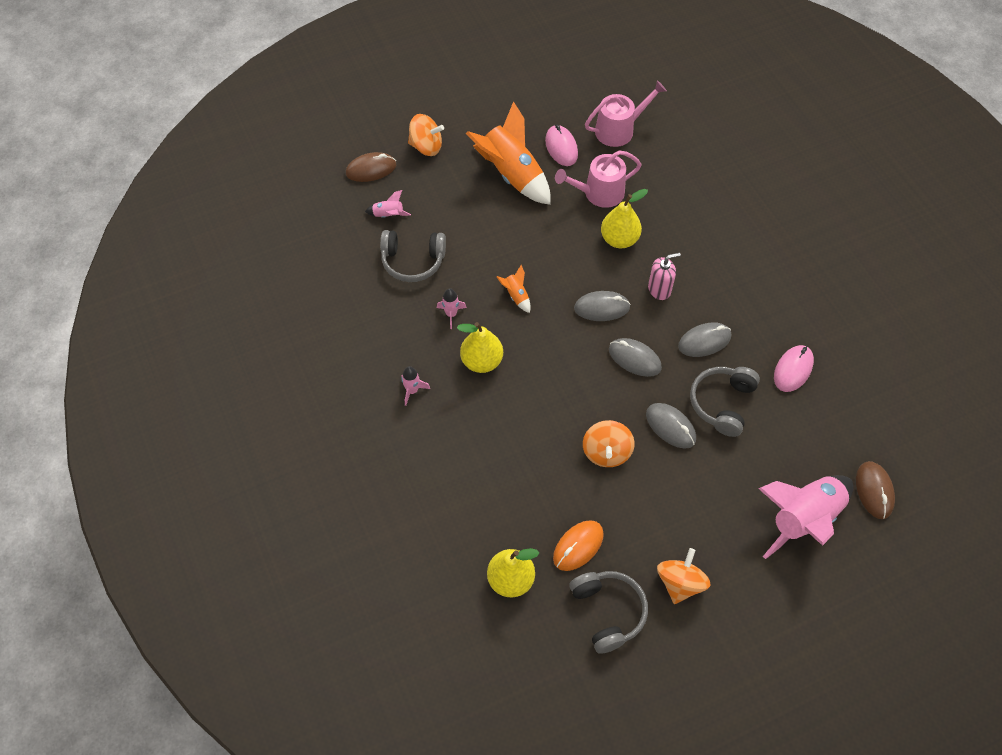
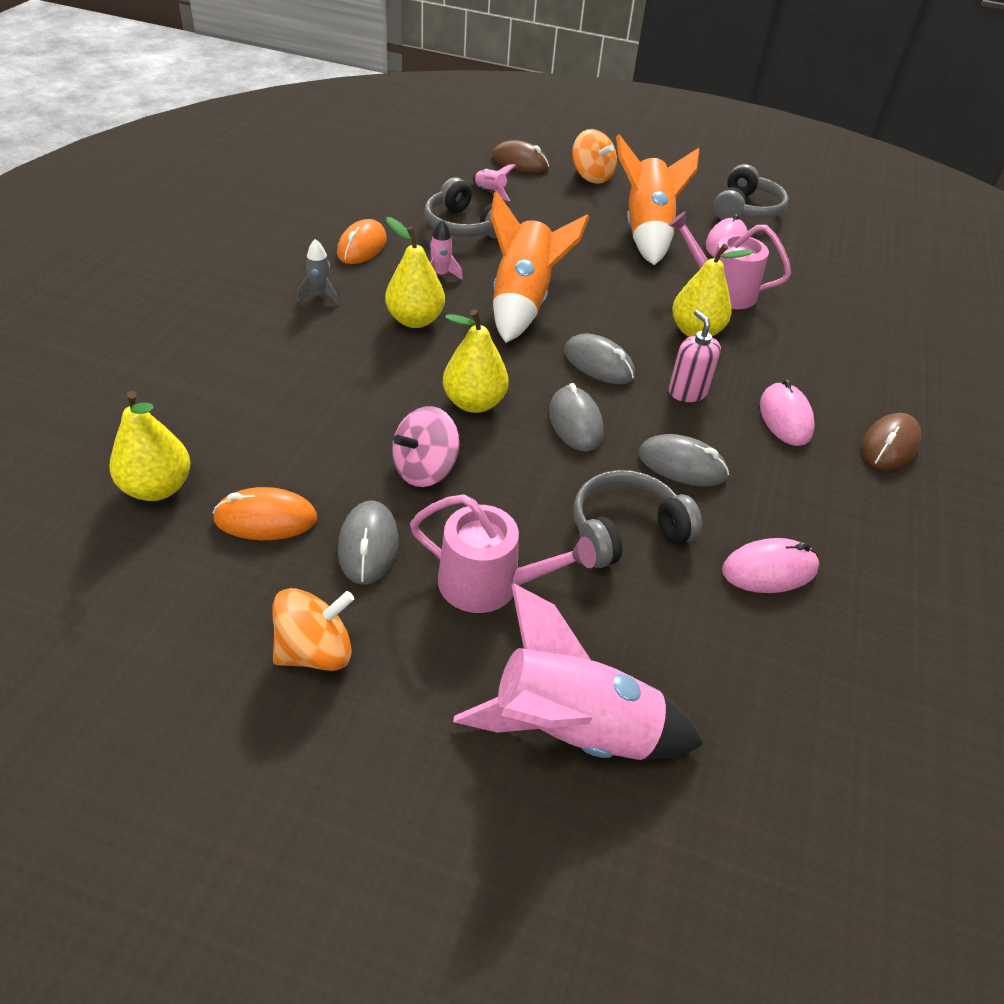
camera: 40 degrees right, 15 degrees down
pink rocket [401,366,430,406] -> grey rocket [297,239,339,306]
orange rocket [497,265,531,313] -> orange rocket [490,191,589,343], size x2.35
grey headphones [569,571,648,654] -> grey headphones moved to [713,164,788,220]
orange spinning top [583,420,635,467] -> pink spinning top [392,406,459,487]
pink watering can [585,80,667,147] -> pink watering can moved to [410,494,596,613]
grey mouse [646,403,696,449] -> grey mouse moved to [338,500,399,585]
pink soap dispenser [648,253,681,300] -> pink soap dispenser turned 135 degrees counterclockwise [669,310,721,402]
brown mouse [856,461,895,519] -> brown mouse moved to [862,413,921,470]
none -> orange mouse [337,219,387,264]
none -> yellow pear [443,309,509,413]
none -> pink mouse [760,379,815,446]

